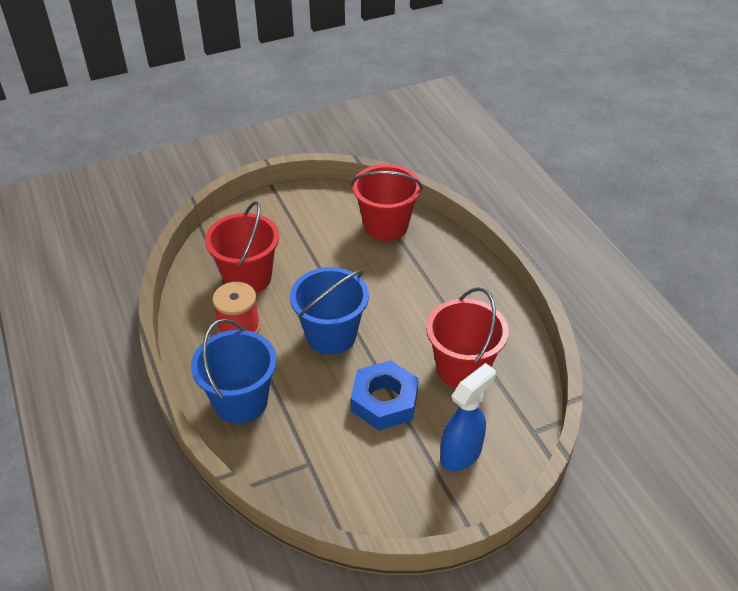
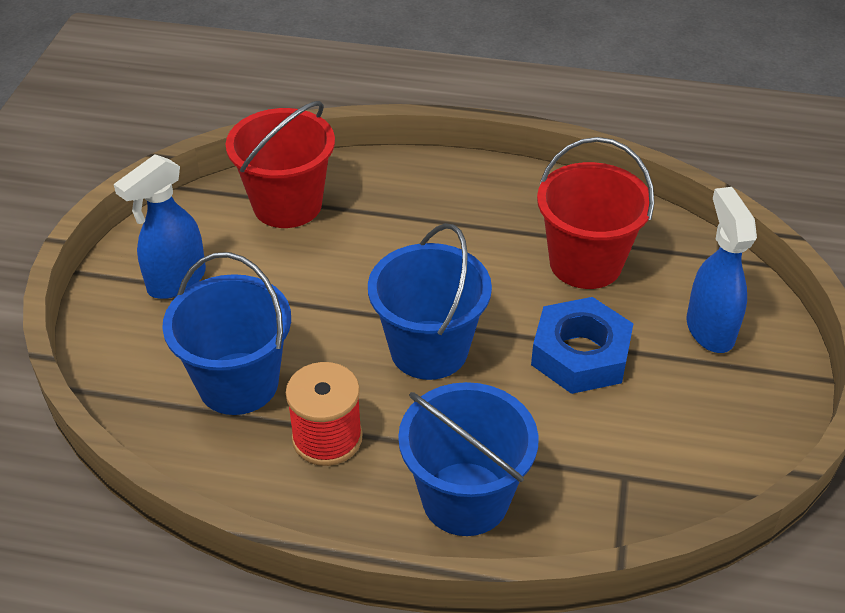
camera: 55 degrees left, 0 degrees up
red bucket [205,201,279,293] -> blue bucket [162,252,291,415]
none -> blue spray bottle [114,154,206,299]

